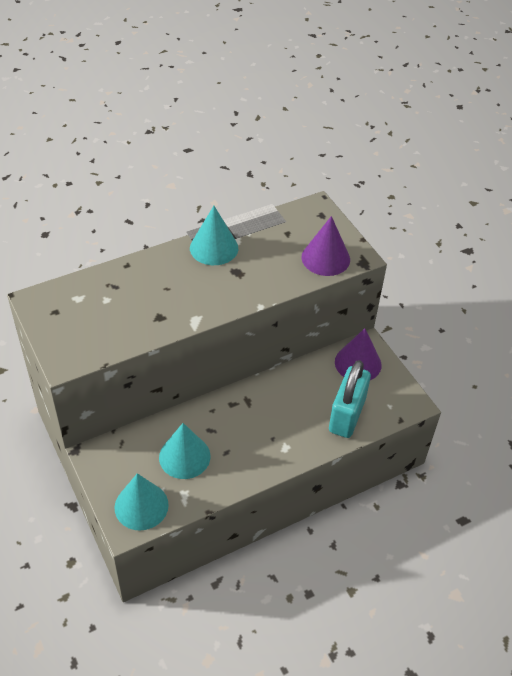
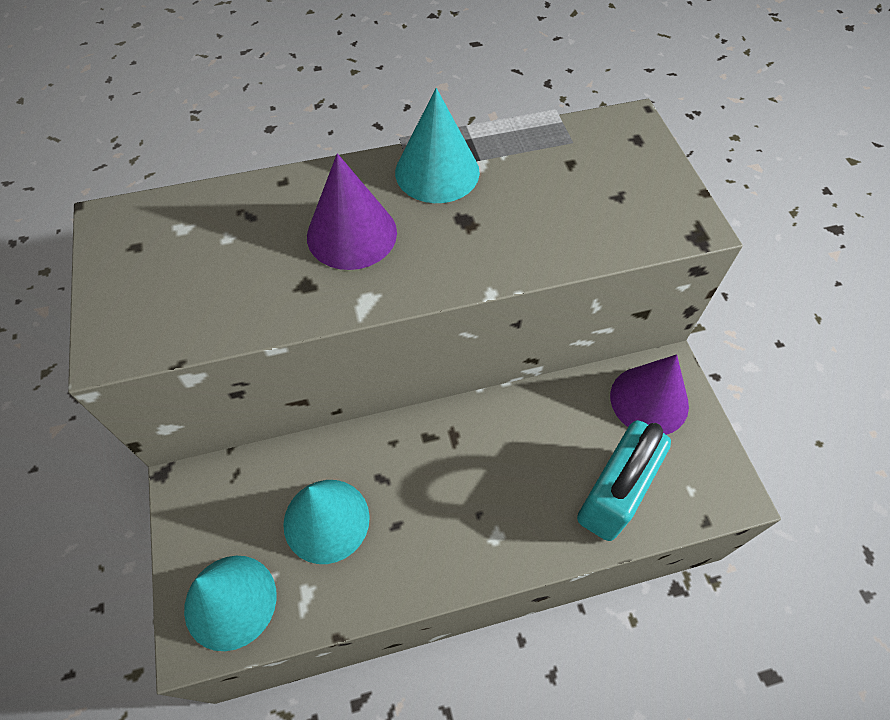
camera: 15 degrees right, 10 degrees up
purple cone [301,216,350,276] -> purple cone moved to [307,153,397,270]

